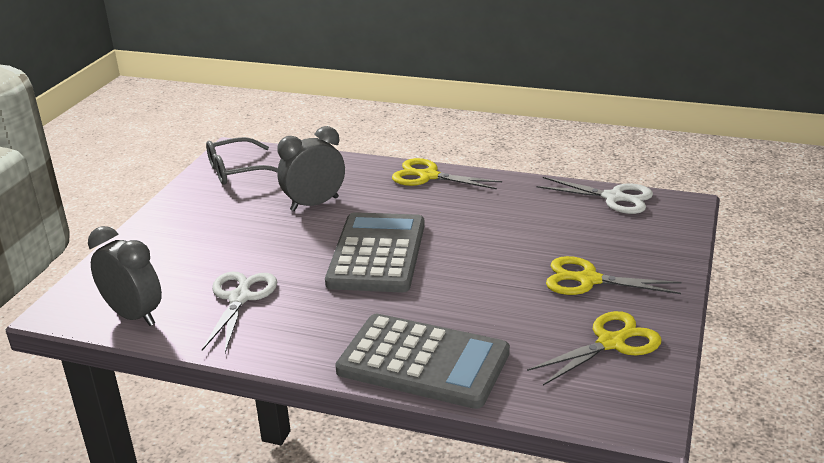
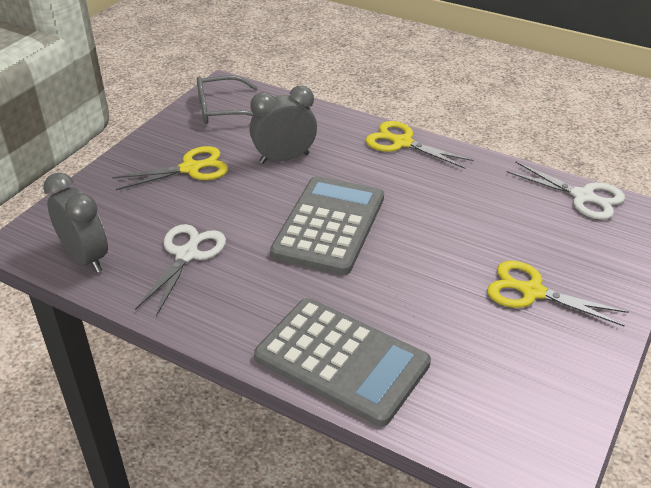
camera: 10 degrees right, 10 degrees up
yellow scissors [527,311,661,385] -> yellow scissors moved to [112,146,228,190]

